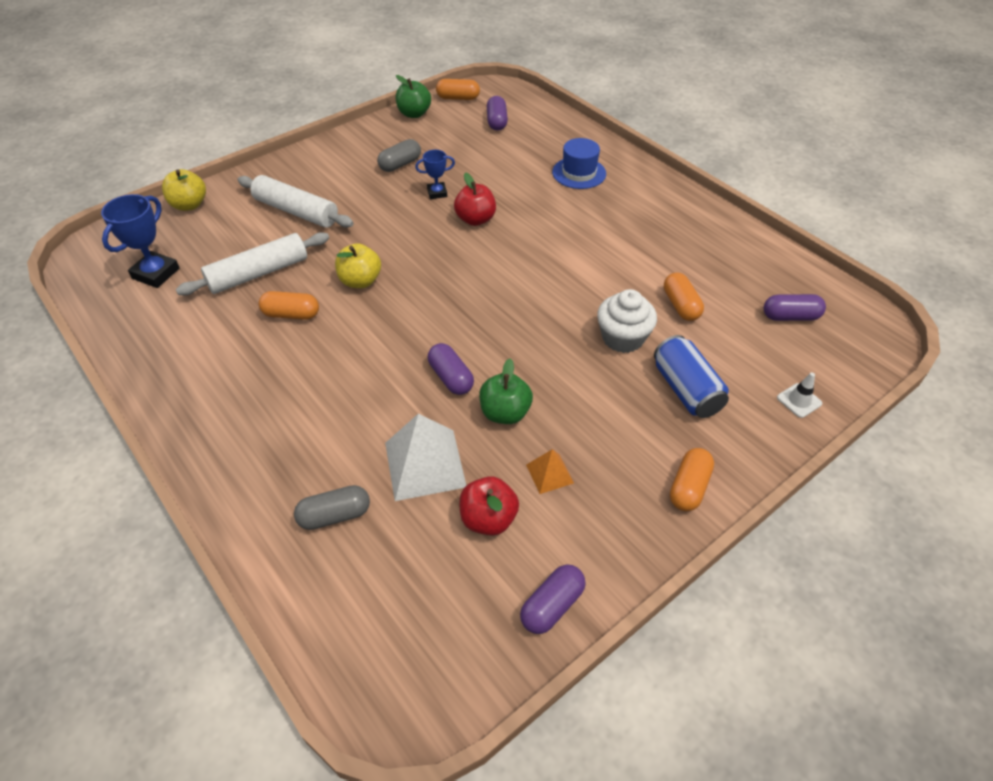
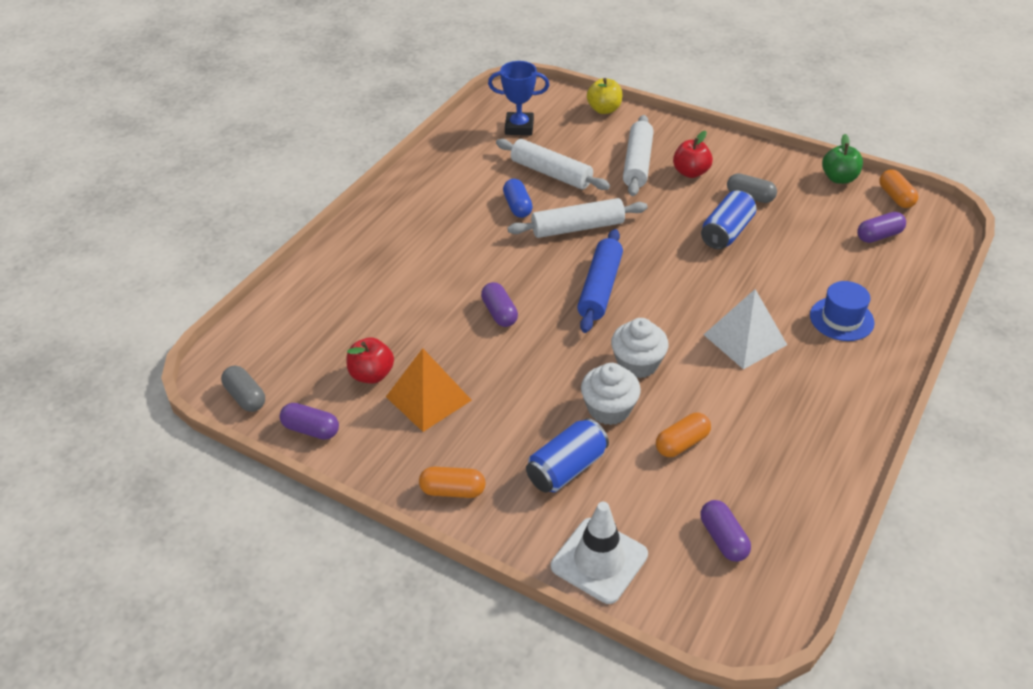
camera: 70 degrees right, 5 degrees down
orange capsule [259,291,319,320] -> blue capsule [503,179,533,218]
grey capsule [294,485,370,530] -> grey capsule moved to [221,366,265,412]
yellow apple [335,243,381,288] -> white rolling pin [508,198,648,238]
white pyramid [385,413,467,501] -> white pyramid moved to [704,289,787,370]
blue trophy [415,150,455,199] -> blue can [701,190,757,249]
purple capsule [428,343,474,395] -> purple capsule turned 60 degrees counterclockwise [481,282,518,327]
red apple [454,172,496,226] -> red apple moved to [673,131,713,178]
green apple [479,358,533,424] -> none
orange pyramid [526,449,574,494] -> orange pyramid [386,348,472,432], size x1.95
white traffic cone [777,373,822,418] -> white traffic cone [551,502,648,604], size x2.12
none -> blue rolling pin [577,229,623,333]
none -> white cupcake [611,318,669,378]

